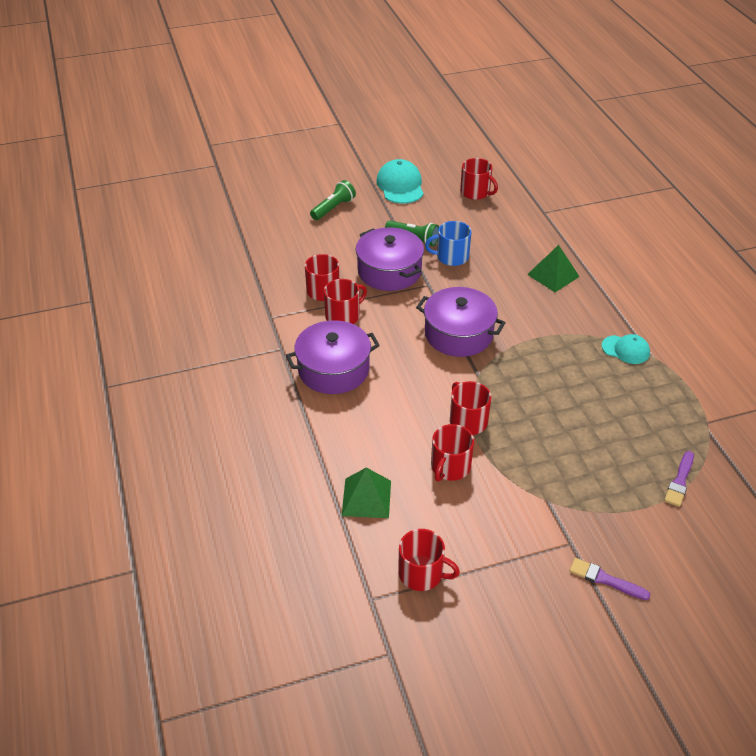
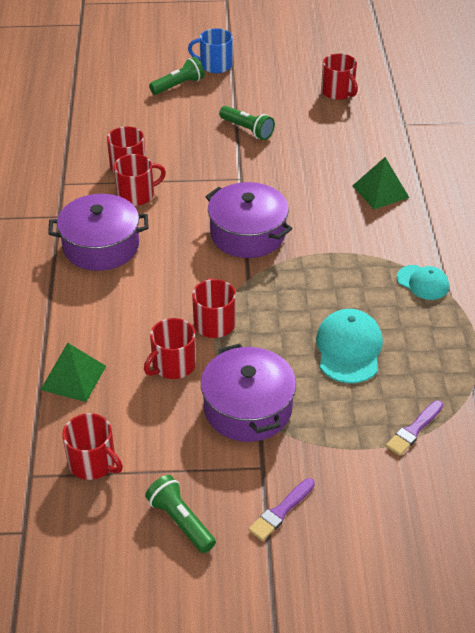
camera: 15 degrees right, 0 degrees up
purple pot [356,227,424,291] -> purple pot moved to [201,343,296,442]
turquoise cap [376,159,424,204] -> turquoise cap moved to [316,309,383,383]
blue mug [425,221,471,266] -> blue mug moved to [188,28,233,73]
purple brush [569,558,651,600] -> purple brush turned 90 degrees counterclockwise [248,478,315,541]
none -> green flashlight [145,475,216,553]

